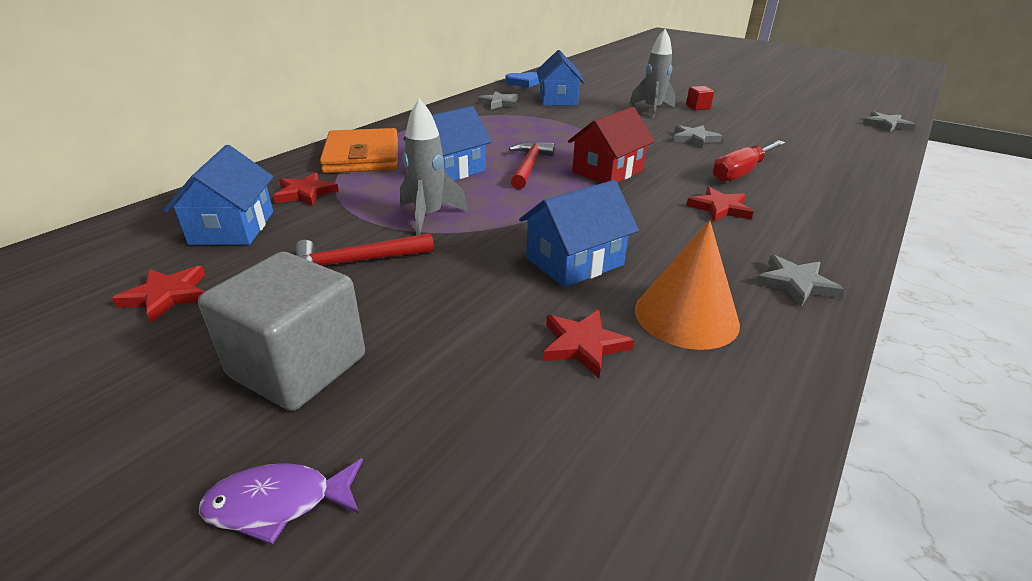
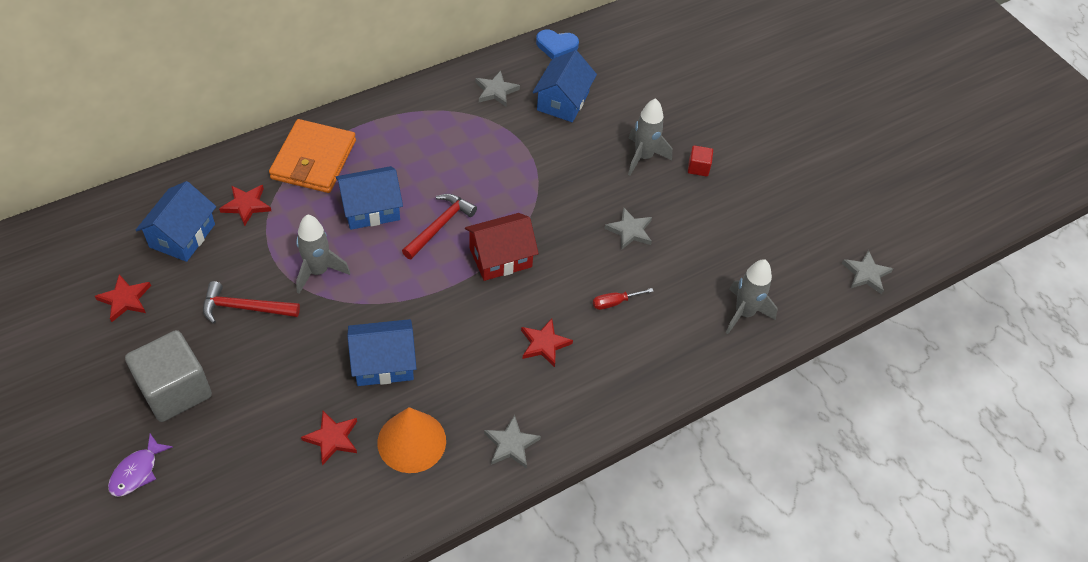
camera: 20 degrees right, 20 degrees up
purple fish [199,458,363,545] -> purple fish turned 75 degrees counterclockwise [108,433,173,497]
red screwdriver [712,140,785,182] -> red screwdriver [593,288,654,310], size x0.54
none -> grey rocket [726,259,778,334]

